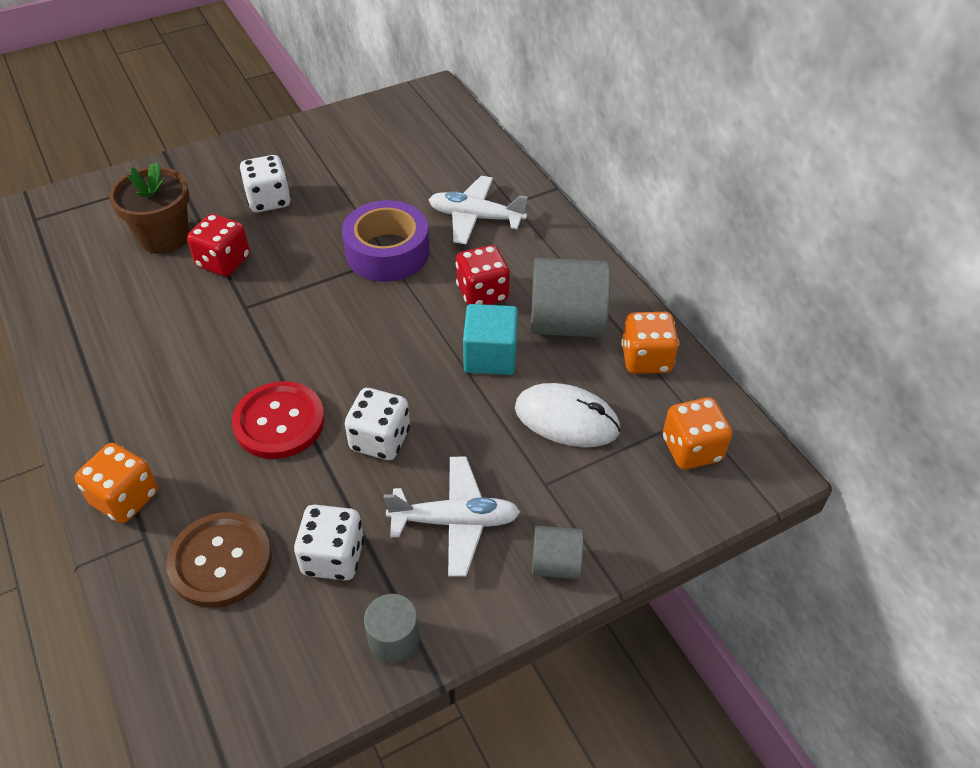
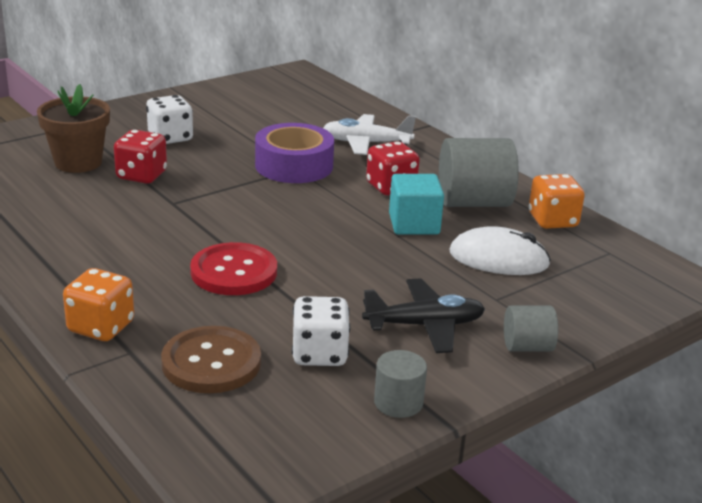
camera: 10 degrees left, 20 degrees down
white dice [345,388,410,460] -> none
white plane [384,457,520,577] -> black plane [362,278,485,353]
orange dice [663,397,732,470] -> none

